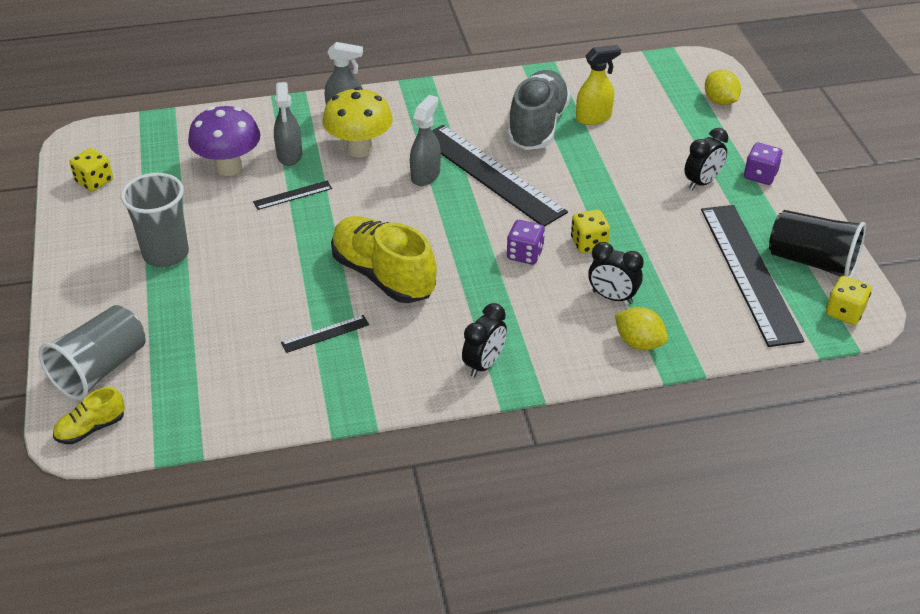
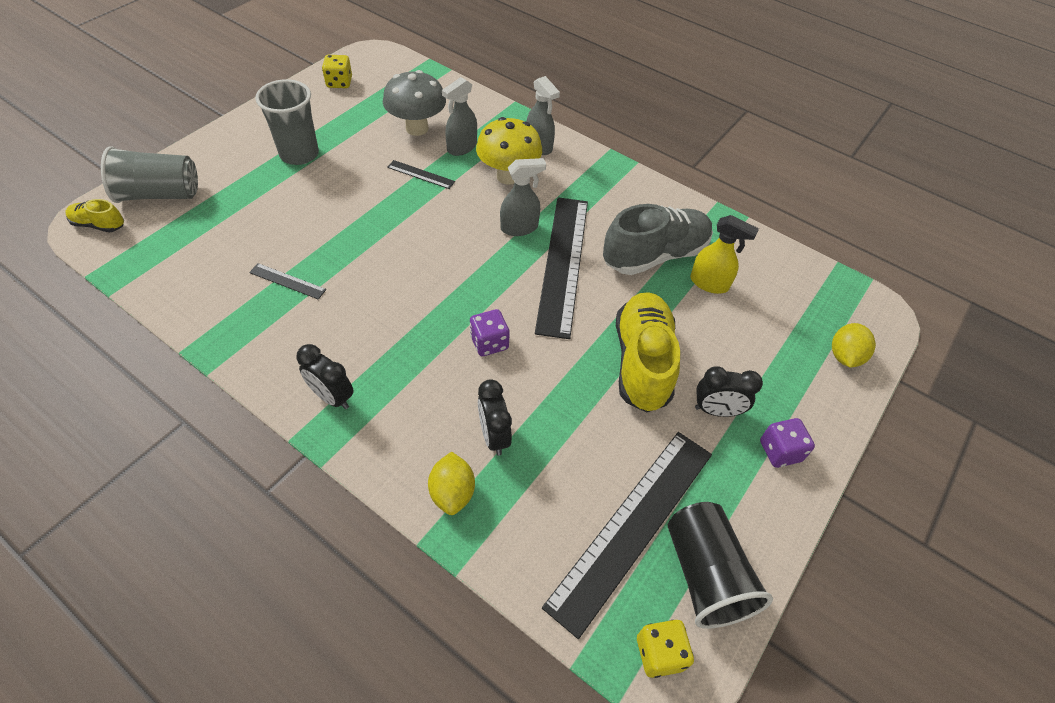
camera: 45 degrees right, 10 degrees up
purple mushroom [188,106,260,176] -> grey mushroom [383,70,446,136]
yellow shoe [331,216,437,303] -> yellow shoe moved to [616,292,680,413]
black clock [462,303,507,378] -> black clock turned 45 degrees clockwise [297,344,353,409]
yellow dice [571,210,610,253] -> none

